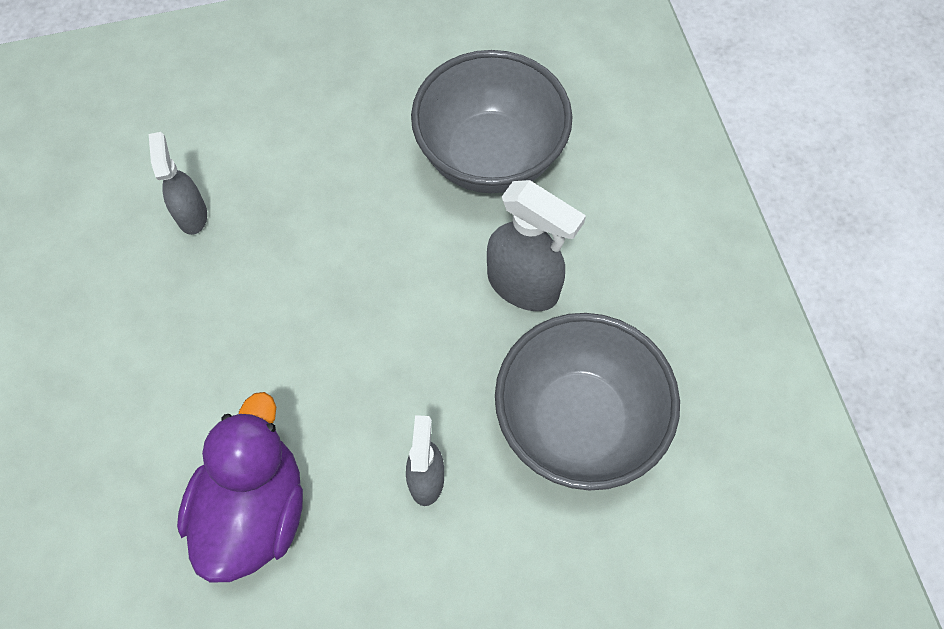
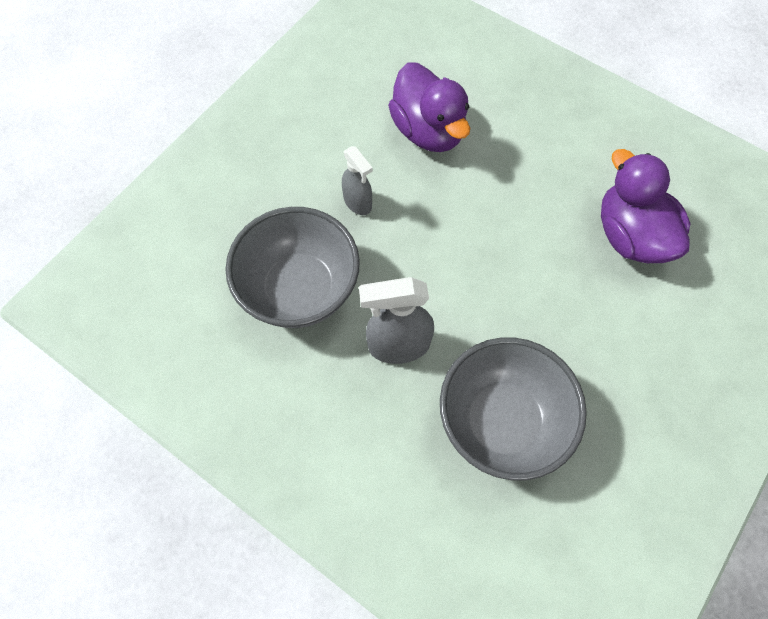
camera: 140 degrees right, 0 degrees up
grey spray bottle [149,132,207,235] -> purple duck [601,149,691,263]

